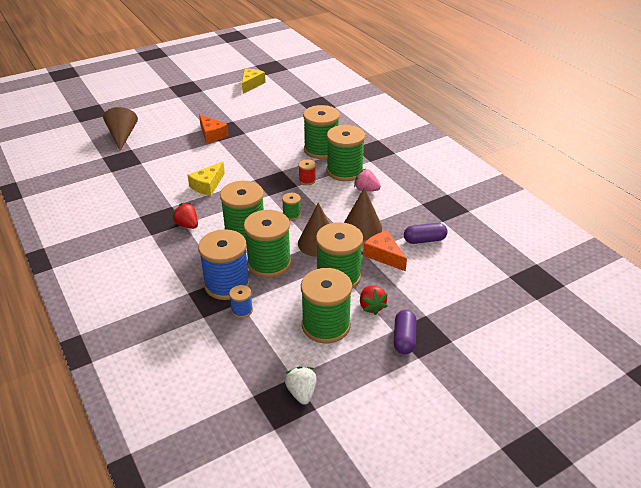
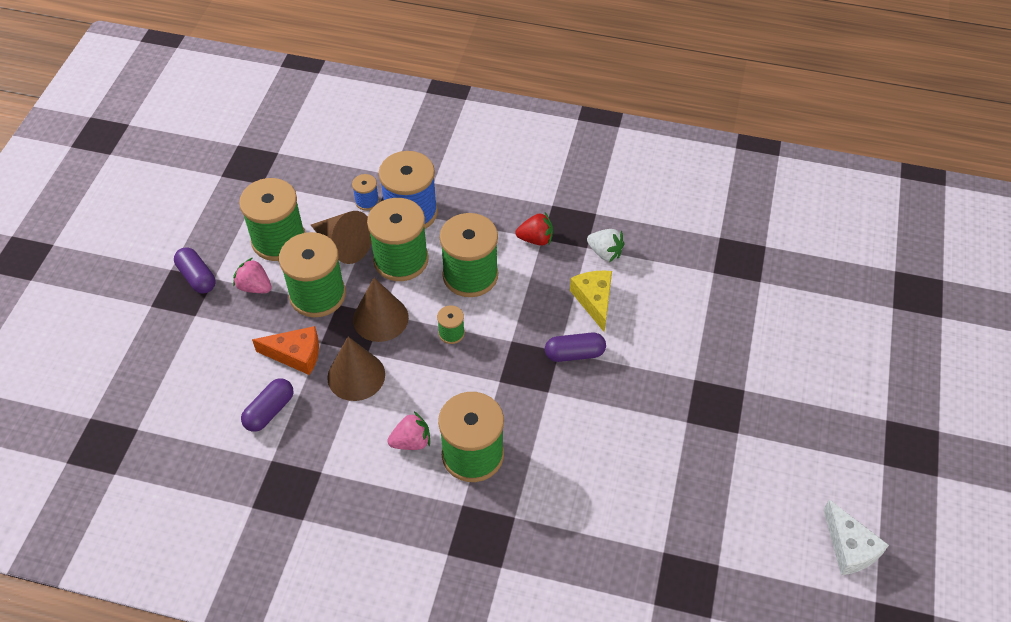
camera: 135 degrees right, 15 degrees up
brown cone [103,107,138,151] -> brown cone moved to [311,211,371,264]
orange cheese [199,114,229,143] -> none
yellow cheese [242,69,266,94] -> white cheese [823,500,889,575]
white strawberry [285,366,317,405] -> white strawberry moved to [587,229,625,262]
red spool [298,159,316,185] -> none
green spool [303,105,340,159] -> none
red strawberry [360,286,388,315] -> pink strawberry [233,258,272,293]
none -> purple capsule [545,333,606,362]

